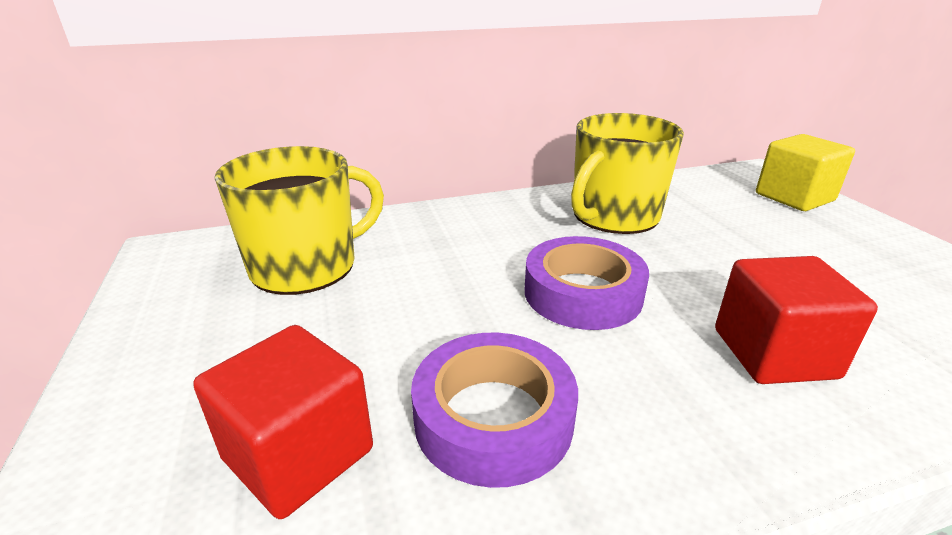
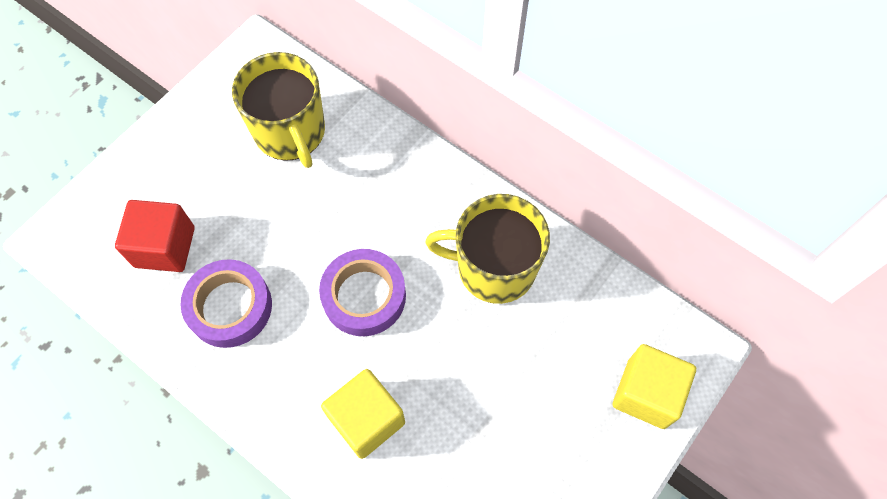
camera: 55 degrees right, 35 degrees up
yellow mug [215,146,384,295] -> yellow mug turned 45 degrees clockwise [232,52,325,168]
red cube [715,256,878,384] -> yellow cube [321,369,405,459]

